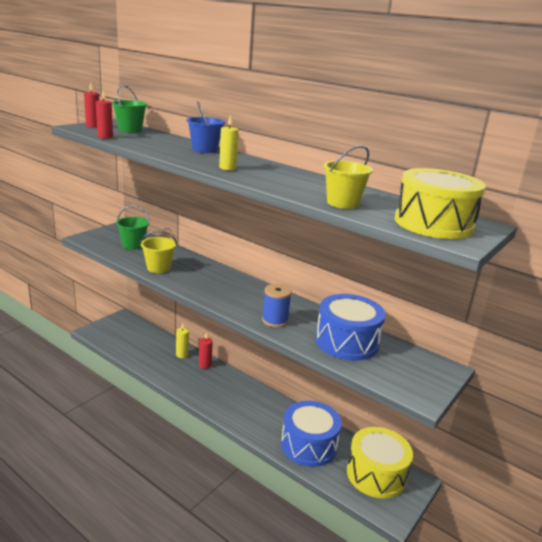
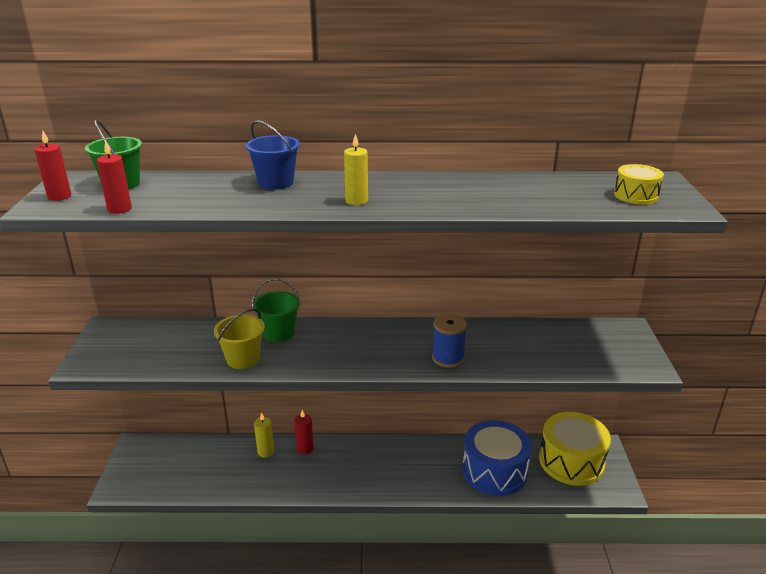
camera: 35 degrees left, 5 degrees up
green bucket [116,205,149,250] -> green bucket moved to [252,278,300,342]
blue drum [316,294,385,361] -> none
yellow bucket [323,145,373,209] -> none
yellow drum [395,168,486,239] -> yellow drum [614,164,664,204], size x0.52

